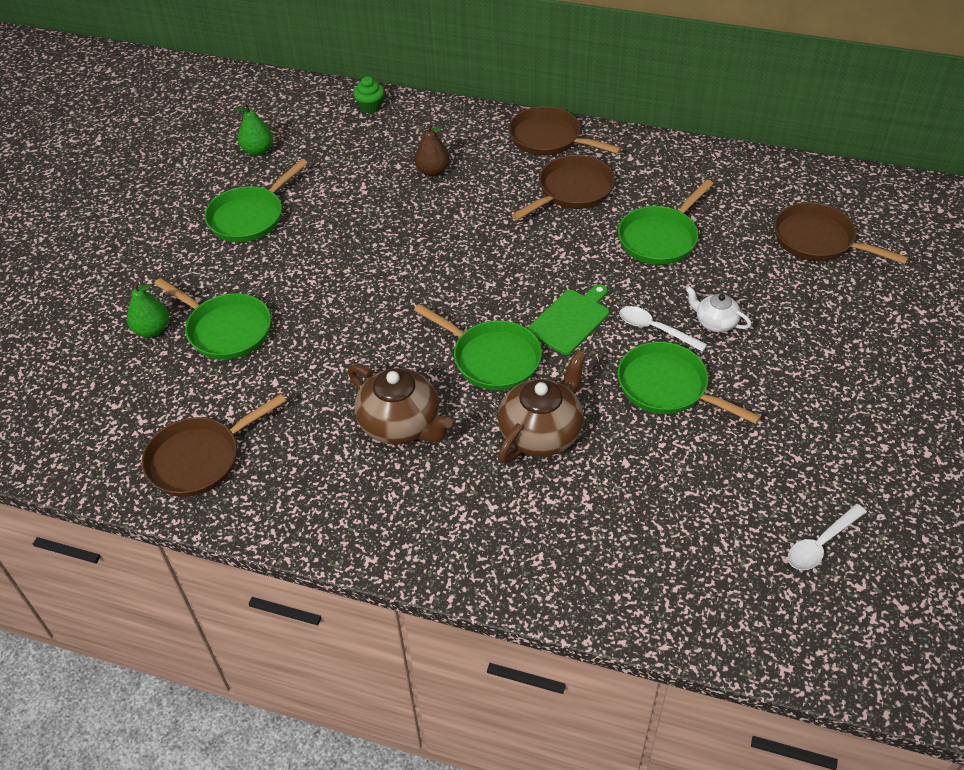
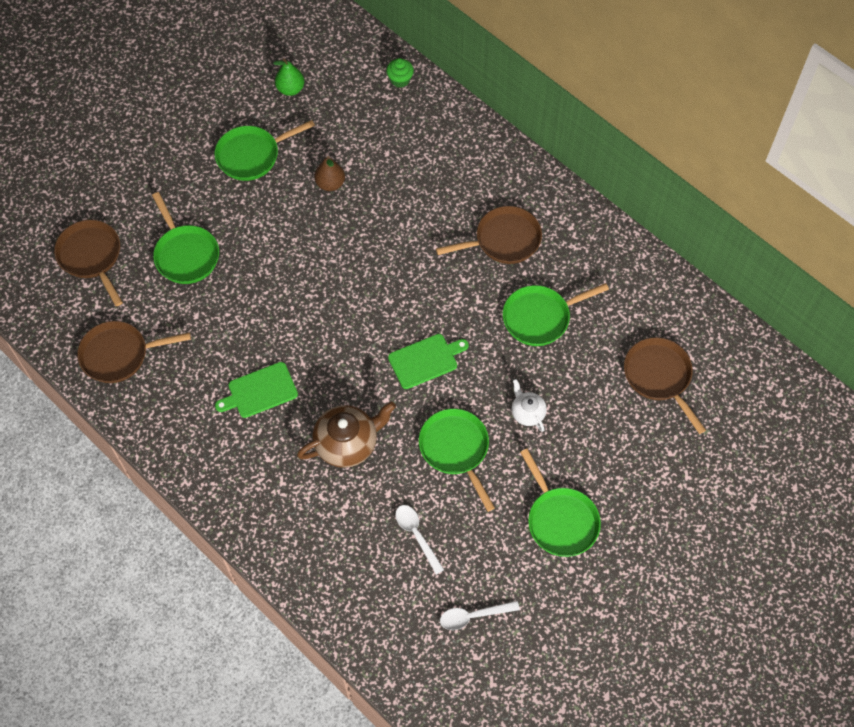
camera: 25 degrees right, 15 degrees up
green pear [127,282,169,337] -> none
brown teapot [348,364,453,445] -> green cutting board [215,362,298,418]
brown pear [414,123,450,177] -> brown pear moved to [314,156,345,191]
green pan [414,304,542,390] -> green pan moved to [520,449,601,557]
brown pan [509,106,622,156] -> brown pan moved to [54,220,123,306]
white spoon [619,306,707,352] -> white spoon moved to [395,505,444,575]

